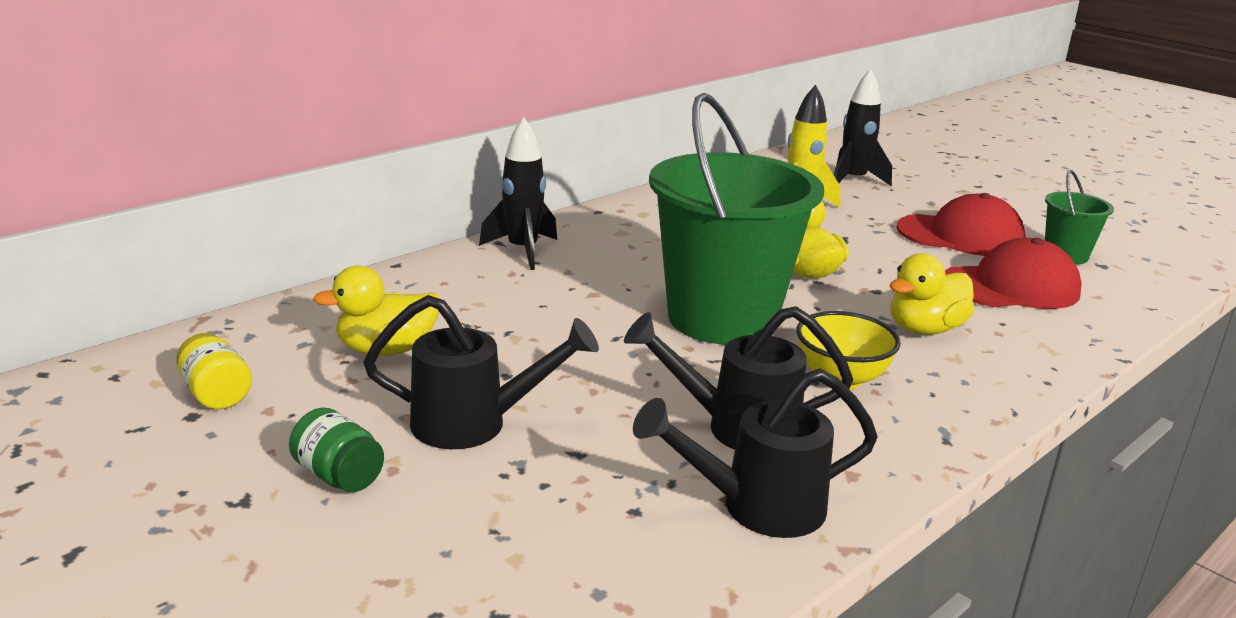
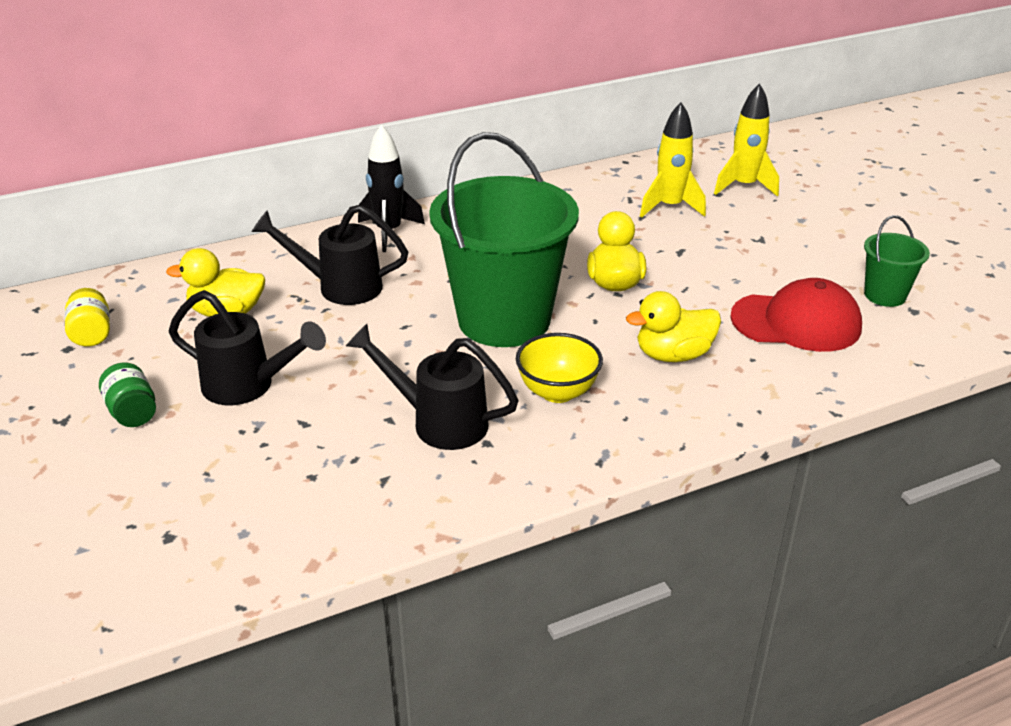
camera: 20 degrees right, 10 degrees up
black watering can [633,369,878,538] -> black watering can moved to [252,204,408,305]
black rocket [834,69,892,187] -> yellow rocket [714,83,779,197]
red cap [897,193,1026,256] -> none

